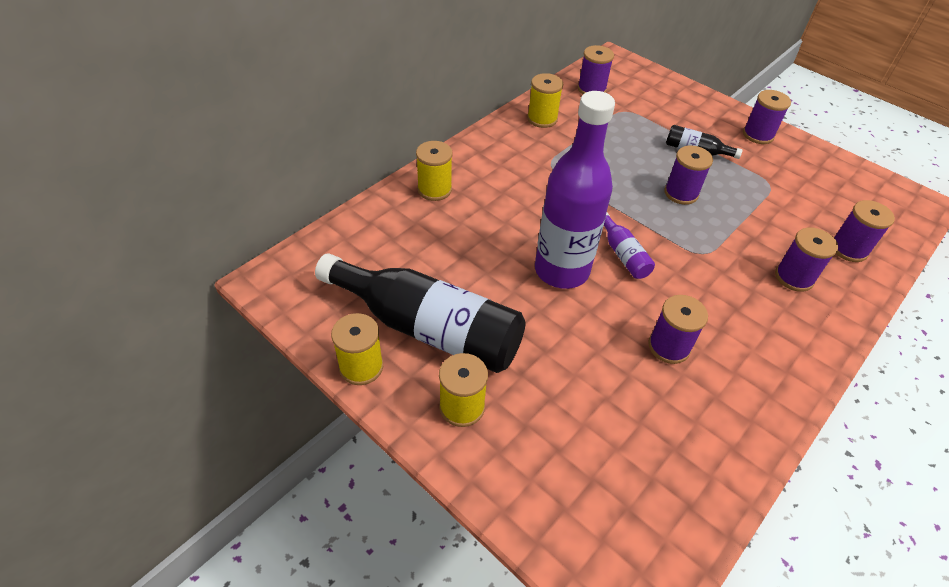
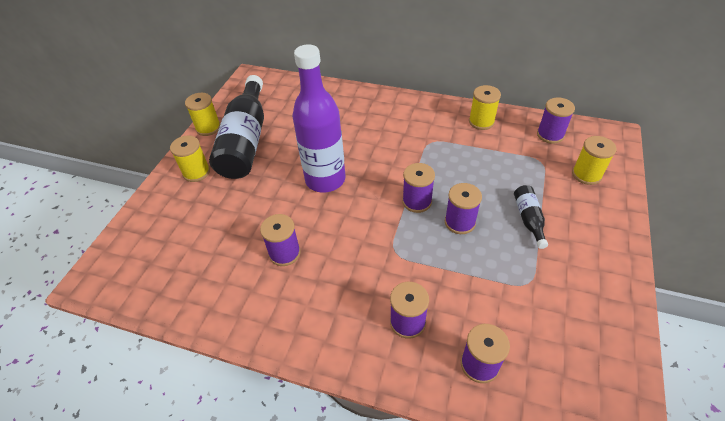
camera: 70 degrees right, 0 degrees up
yellow spool [416,141,453,201] -> yellow spool moved to [572,136,617,185]
purple bottle [604,212,655,279] -> none
purple spool [743,90,791,144] -> purple spool moved to [402,163,435,213]

